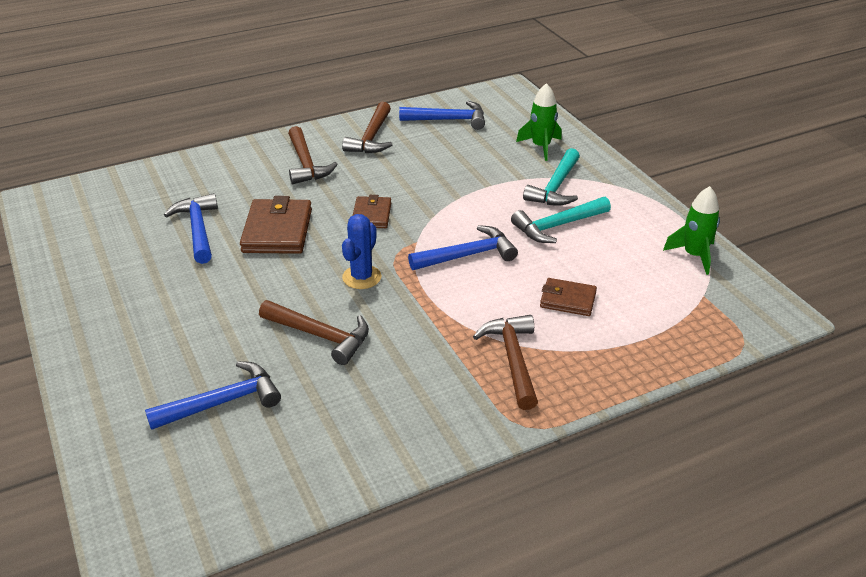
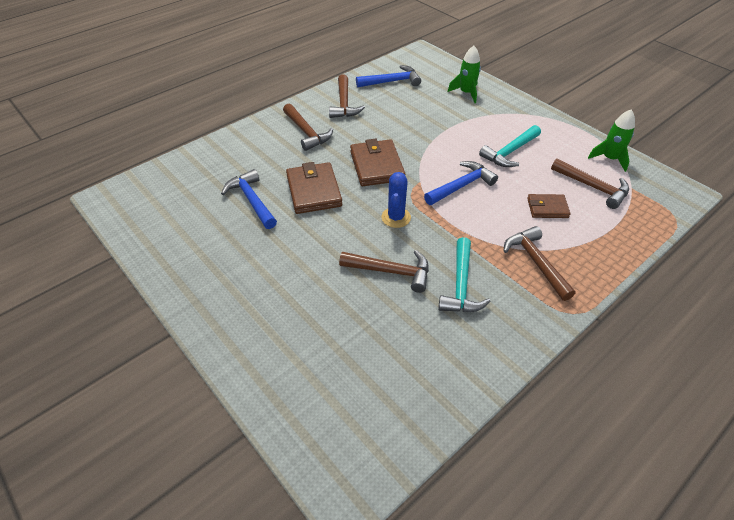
camera: 15 degrees left, 10 degrees up
blue hammer [145,361,281,430] -> none
brown wallet [353,195,391,228] -> brown wallet [350,139,405,186], size x1.66
turquoise hammer [523,148,580,206] -> turquoise hammer moved to [438,237,491,312]
none -> brown hammer [551,159,629,209]

